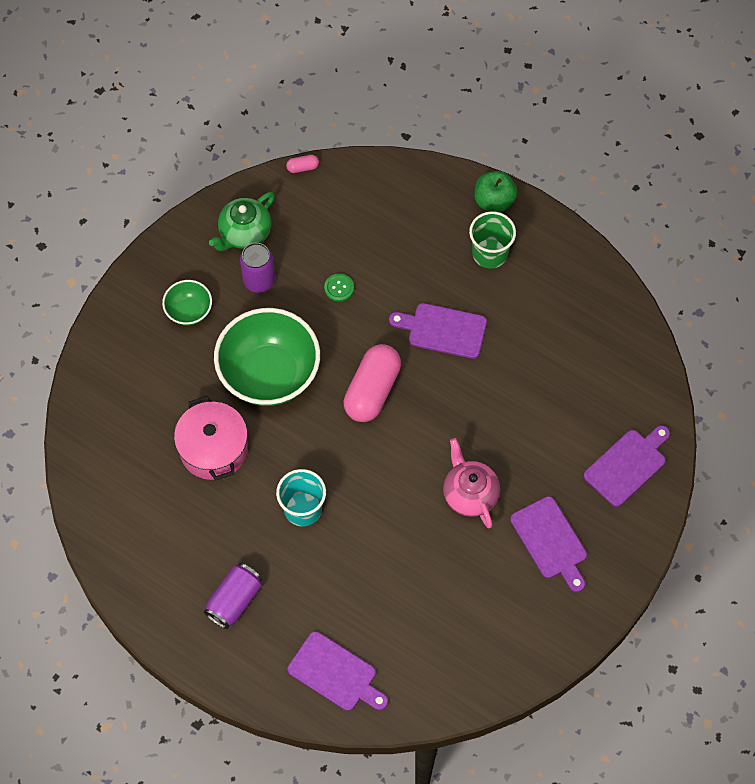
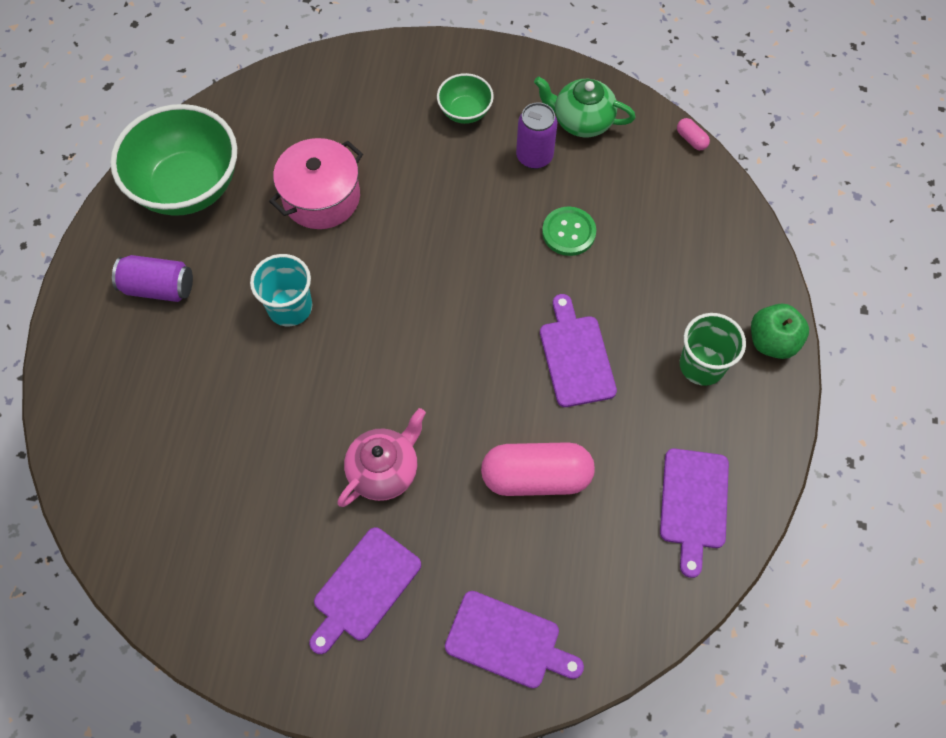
camera: 65 degrees right, 0 degrees up
green bowl [214,308,320,406] -> green bowl moved to [110,104,237,216]
purple cutting board [288,631,388,711] -> purple cutting board moved to [660,448,729,578]
green button [324,274,354,302] -> green button [542,207,596,256], size x1.50
pink capsule [343,344,401,422] -> pink capsule moved to [481,442,595,496]

